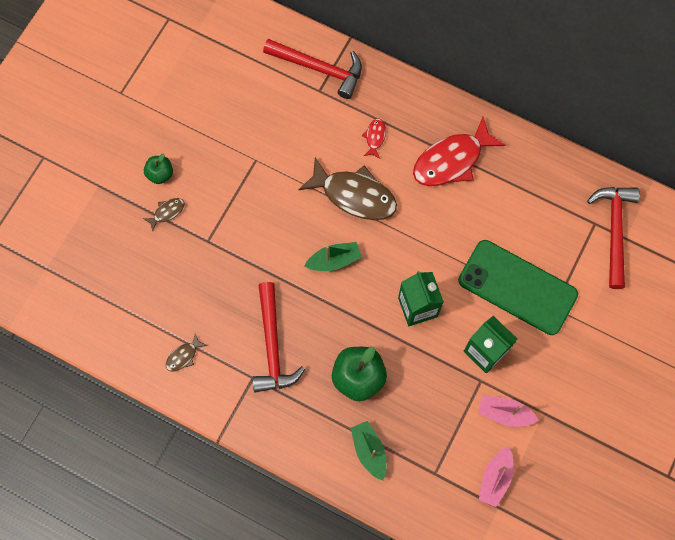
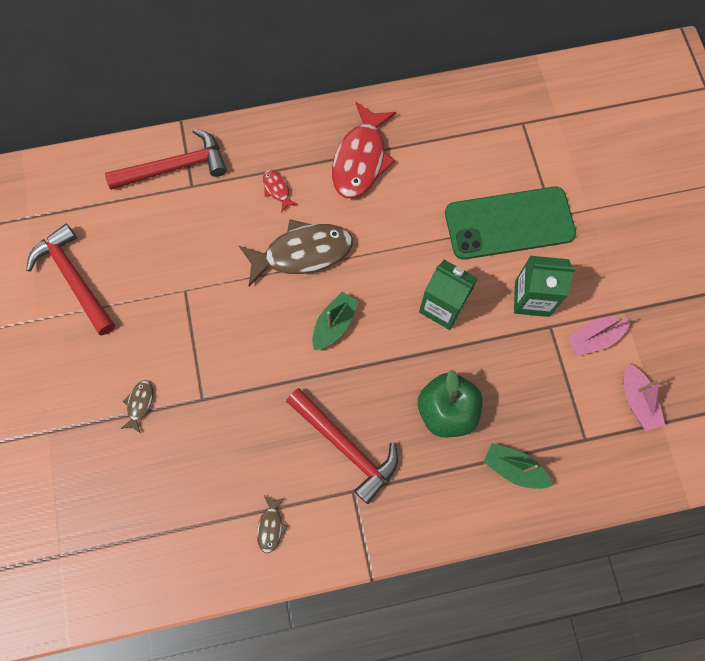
camera: 40 degrees left, 0 degrees up
green apple [144,154,173,184] -> none
red hammer [587,187,640,289] -> red hammer moved to [26,224,115,335]

